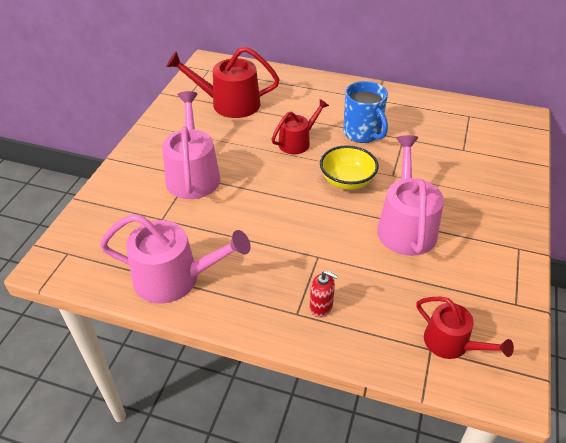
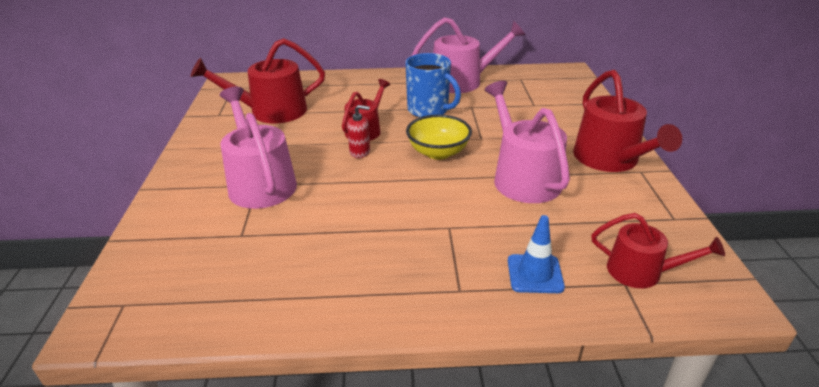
camera: 20 degrees left, 10 degrees down
pink watering can [100,214,251,304] -> pink watering can moved to [411,17,525,93]
red soap dispenser [310,271,338,317] -> red soap dispenser moved to [347,105,370,158]
none -> blue traffic cone [508,215,565,293]
none -> red watering can [573,70,682,172]

